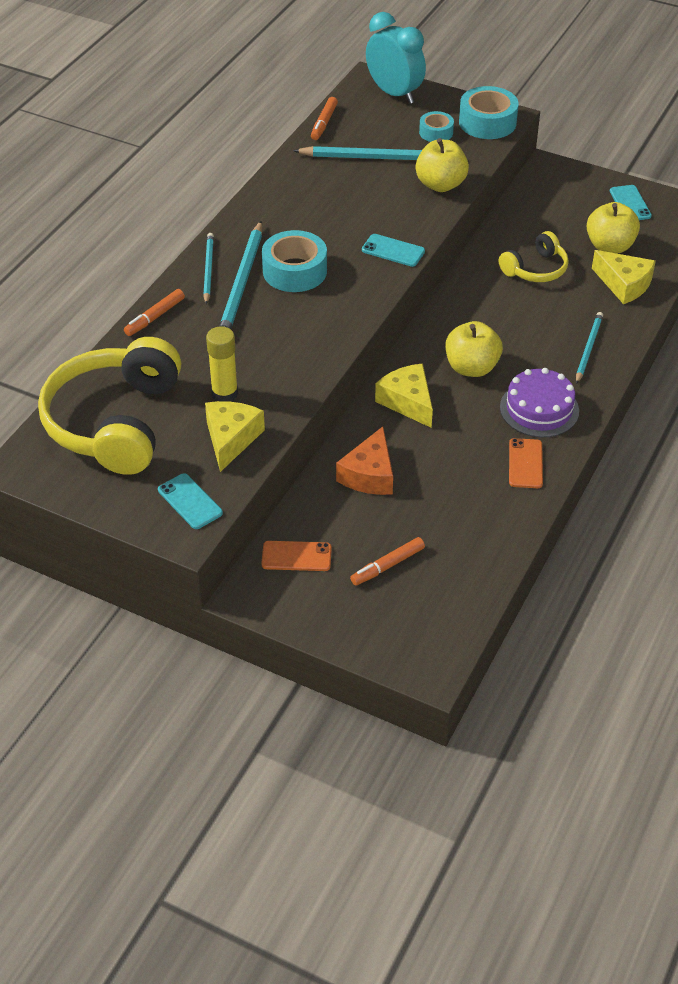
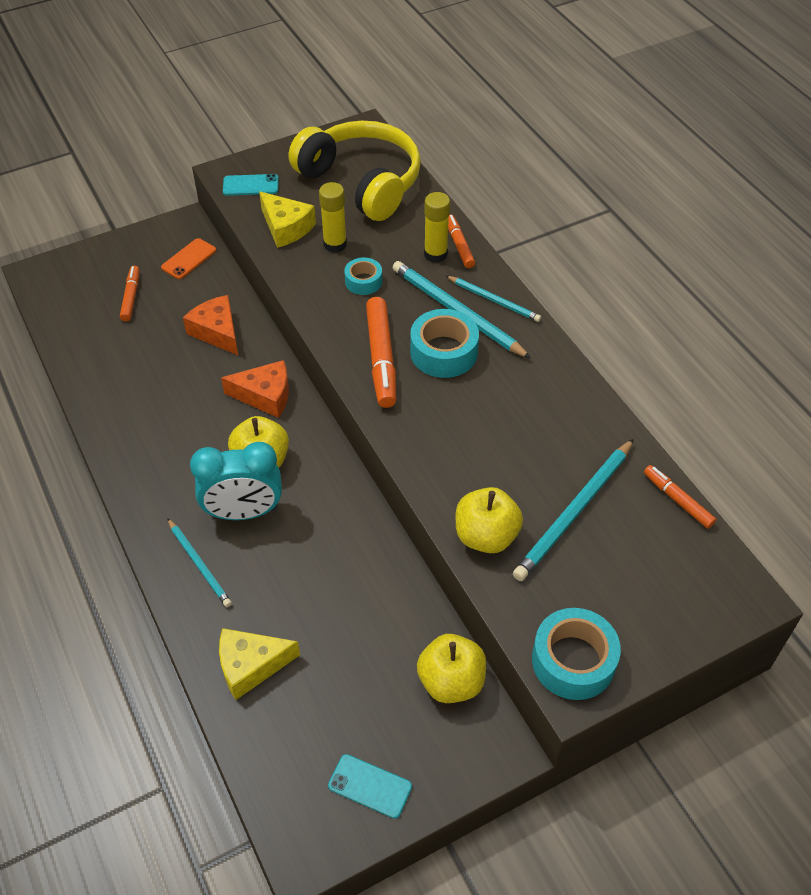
camera: 125 degrees right, 5 degrees up
turquoise phone [362,234,425,267] -> none
turquoise clock [366,12,426,104] -> turquoise clock moved to [190,442,282,520]
yellow cheese [375,364,433,428] -> orange cheese [221,360,289,418]
turquoise tape [419,111,454,142] -> turquoise tape moved to [344,258,382,295]
yellow headphones [499,231,569,282] -> none
purple cake [500,368,579,437] -> none
orange phone [509,438,543,488] -> none
yellow apple [587,202,640,254] -> yellow apple moved to [417,634,486,703]
none -> orange marker [366,297,396,408]
none -> yellow glue stick [424,192,450,263]

